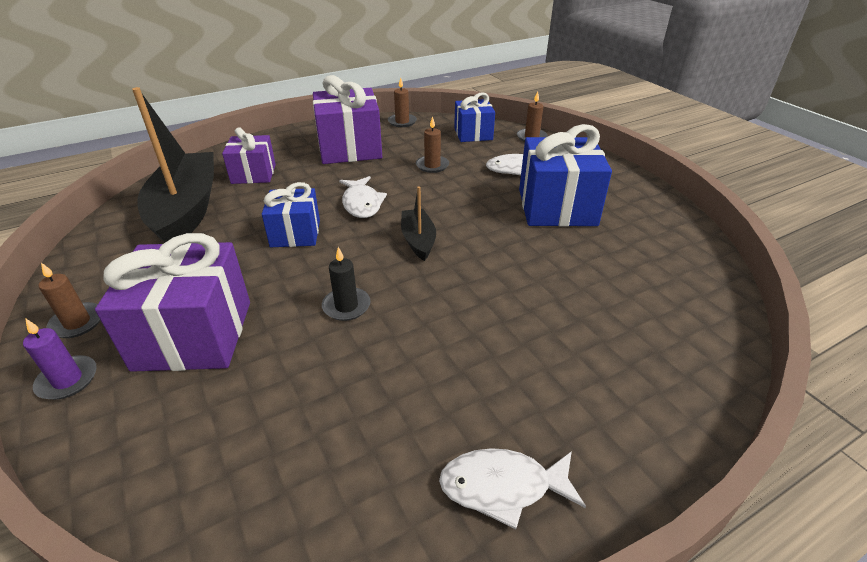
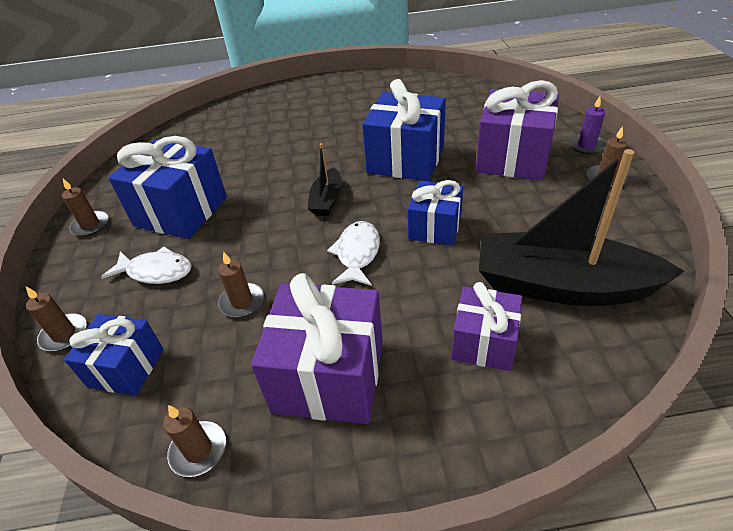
camera: 155 degrees left, 5 degrees up
black boat [132,87,214,243] -> black boat turned 90 degrees clockwise [479,149,685,306]
black candle [322,247,371,321] -> blue gift [362,79,446,181]
white fish [439,448,586,529] -> none
none -> brown candle [62,179,109,237]

